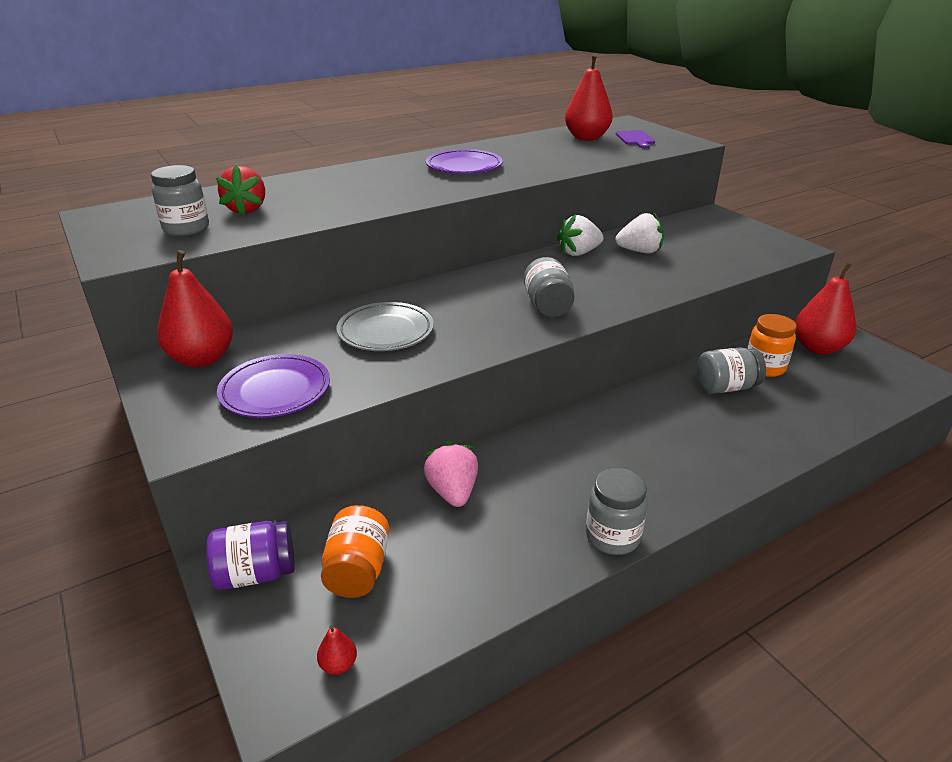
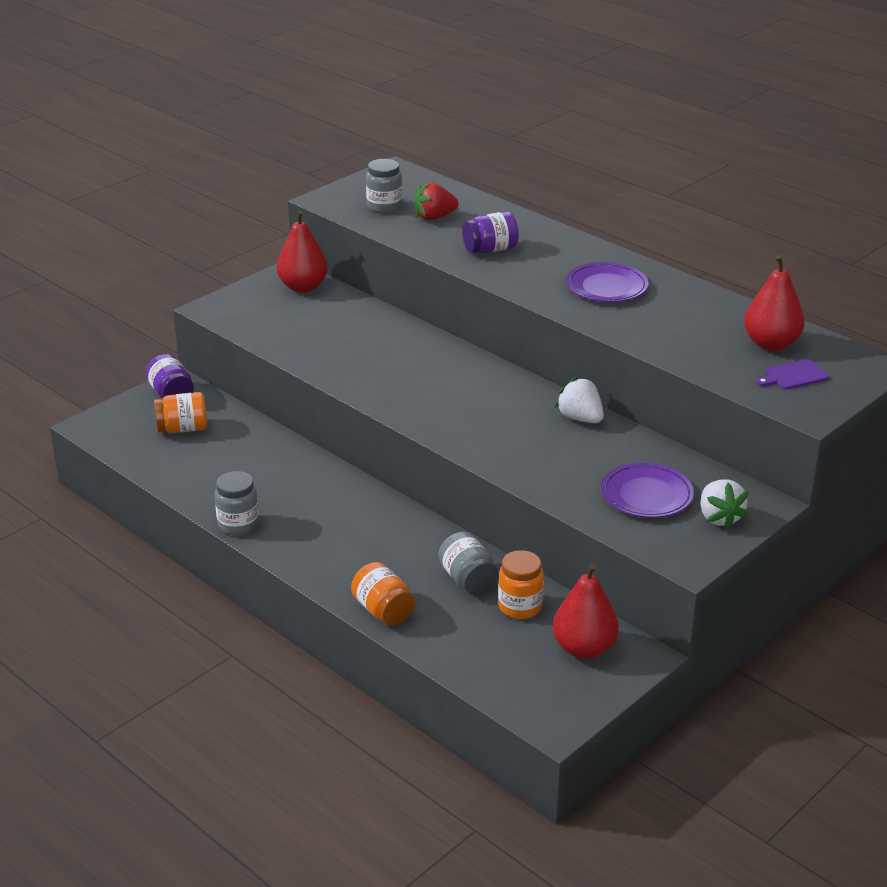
camera: 75 degrees right, 0 degrees up
purple plate [217,354,330,418] -> purple plate moved to [601,463,694,518]
red pear [317,625,357,675] -> none
grey plate [336,302,434,351] -> none
pink strawberry [424,441,478,507] -> none
grey jar [524,257,575,317] -> none
white strawberry [615,212,664,253] -> white strawberry moved to [700,480,749,529]
none -> orange jar [351,562,415,626]
none -> purple jar [462,211,519,253]

